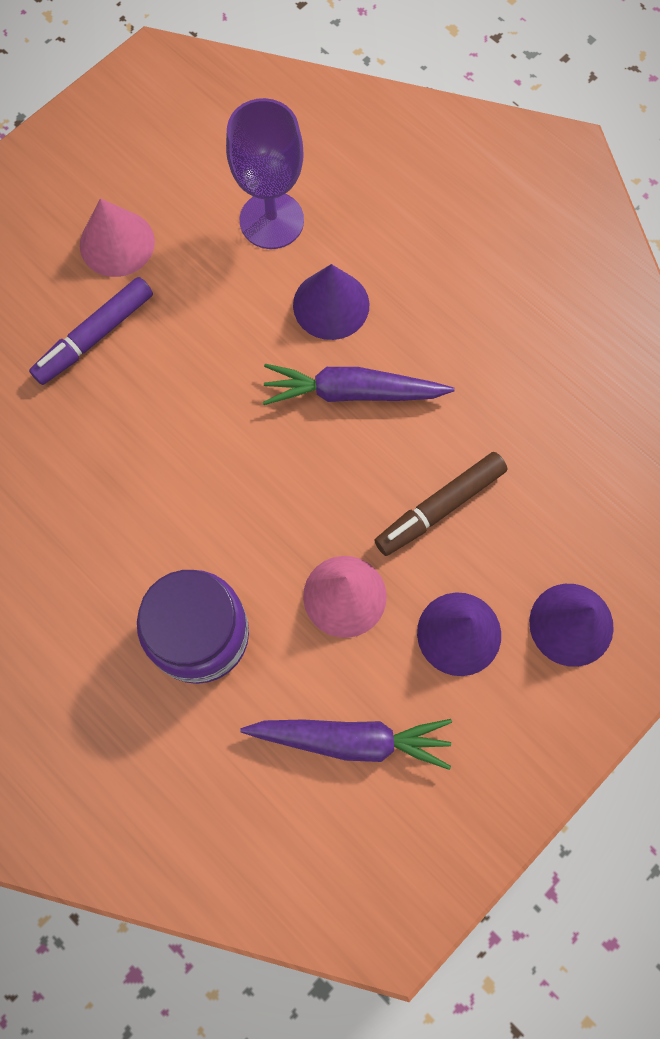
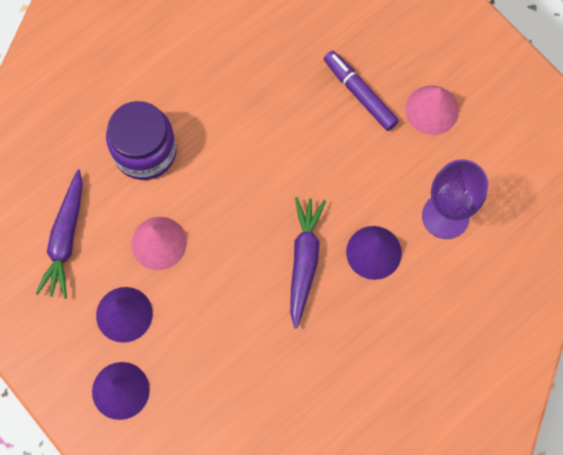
camera: 95 degrees right, 0 degrees up
brown marker [374,452,507,556] -> none

